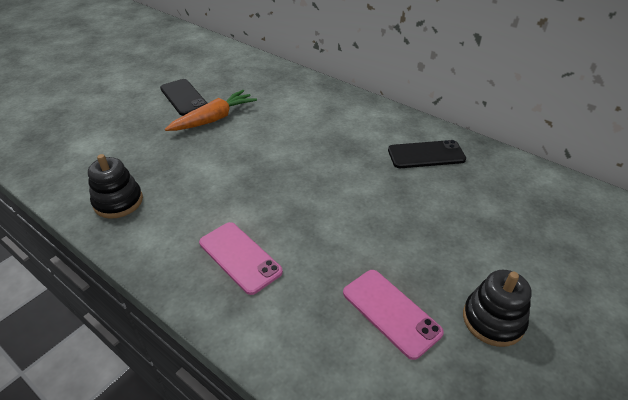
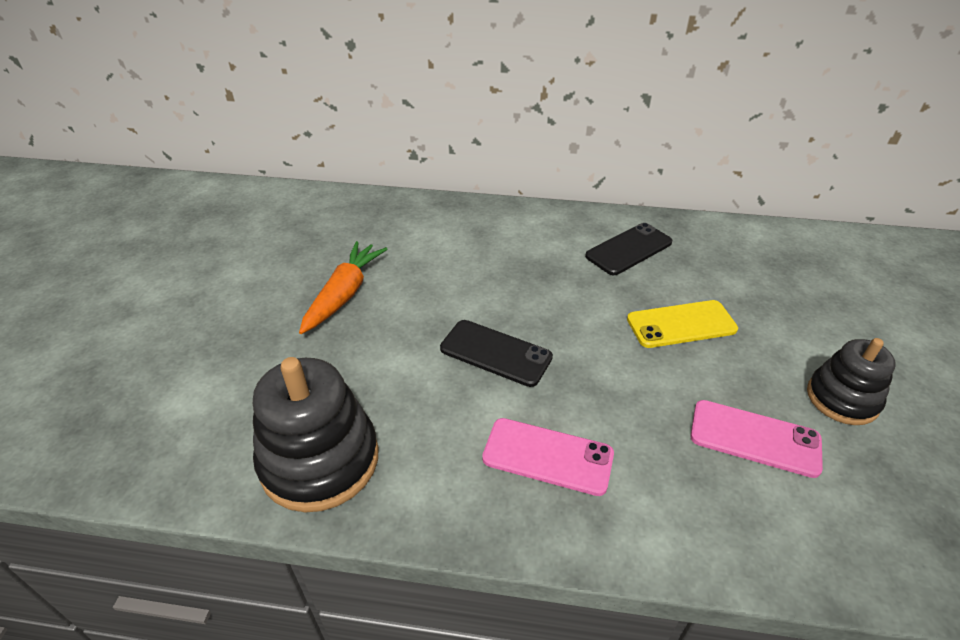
camera: 30 degrees left, 0 degrees up
black stacking toy [88,154,143,219] -> black stacking toy [253,357,379,512], size x1.59
black phone [160,79,207,116] -> black phone moved to [440,320,553,387]
none -> yellow phone [627,300,738,348]

